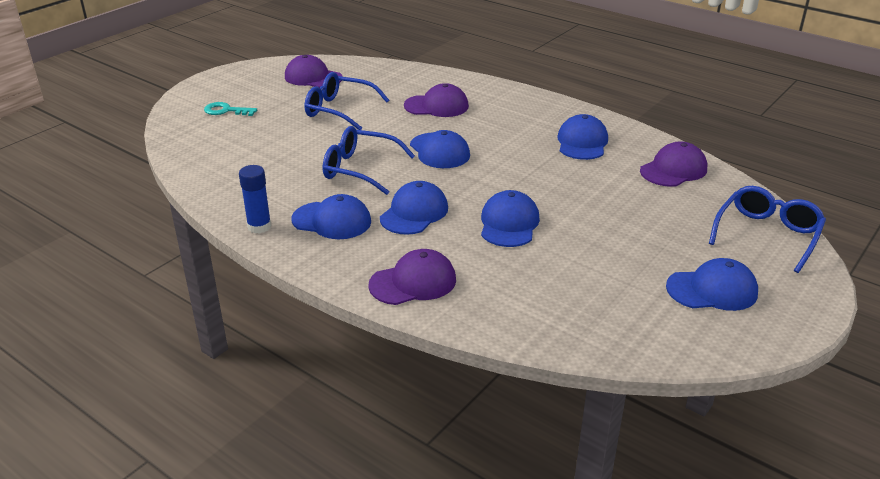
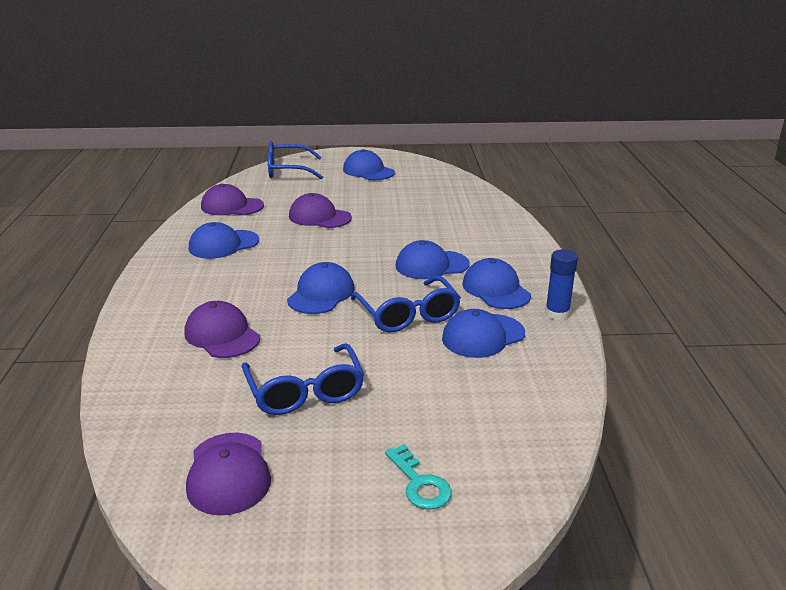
camera: 130 degrees left, 5 degrees down
purple cap [368,249,456,305] -> purple cap moved to [289,193,352,228]
blue cap [481,190,540,247] -> blue cap moved to [442,309,525,358]

